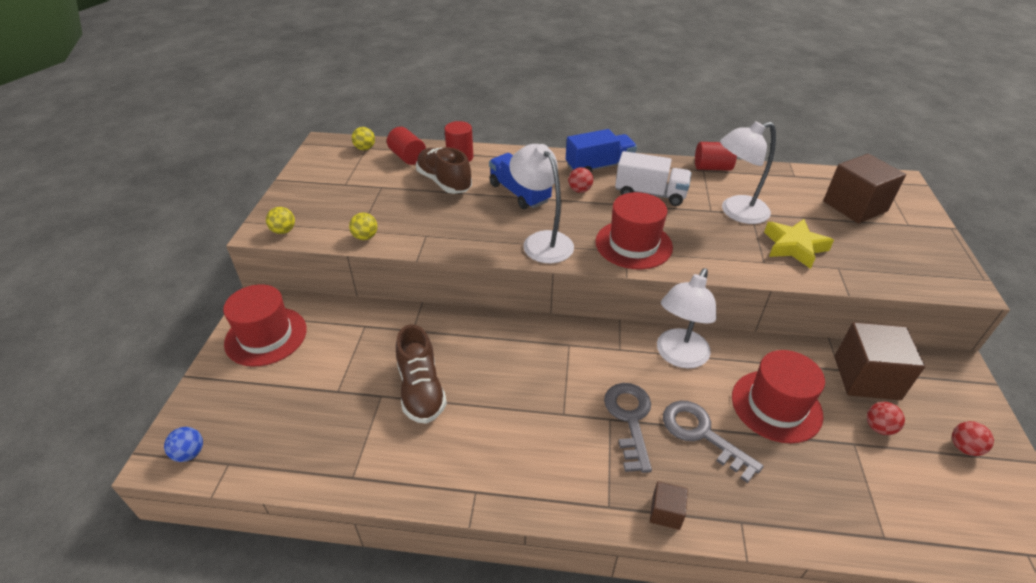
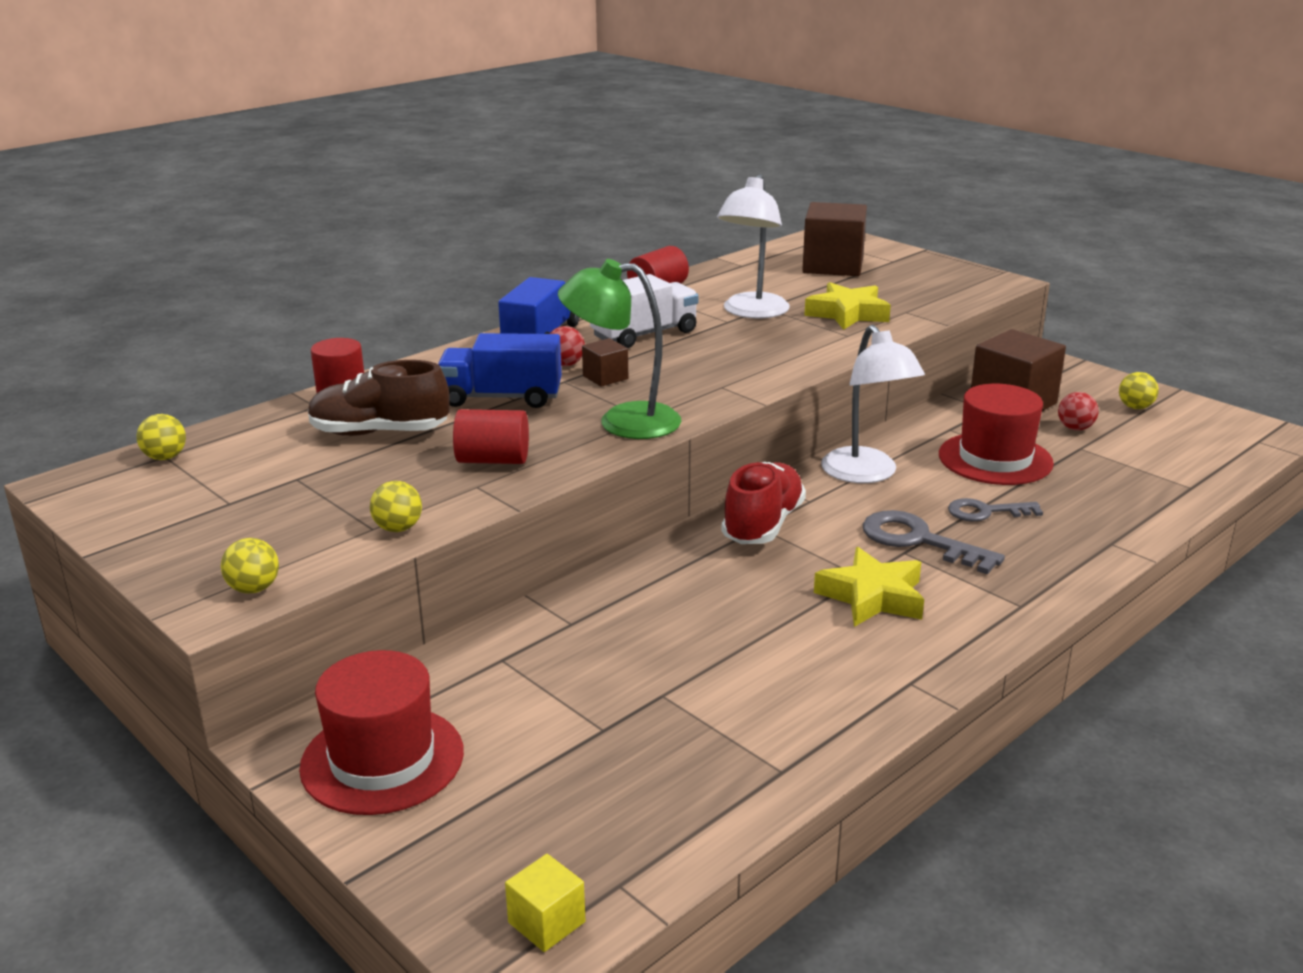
camera: 50 degrees left, 15 degrees down
blue ball [164,427,203,462] -> yellow cube [505,854,586,952]
red cylinder [387,127,426,165] -> red cylinder moved to [453,409,529,464]
brown shoe [396,324,447,424] -> none
white lamp [509,144,574,263] -> green lamp [558,259,682,439]
red hat [595,192,673,269] -> none
brown cube [650,481,688,530] -> brown cube moved to [582,338,628,387]
grey key [663,400,764,483] -> grey key [948,498,1043,522], size x0.66
red ball [952,421,994,456] -> yellow ball [1119,372,1159,409]
none -> red shoe [721,462,806,544]
none -> yellow star [814,547,924,627]

